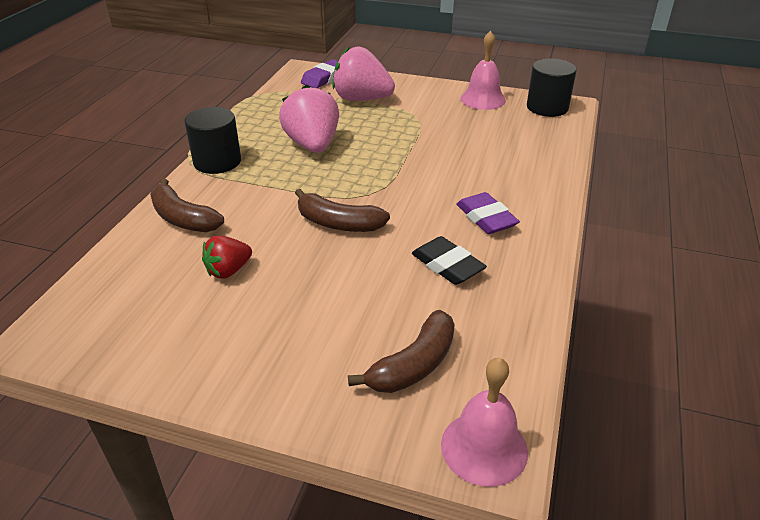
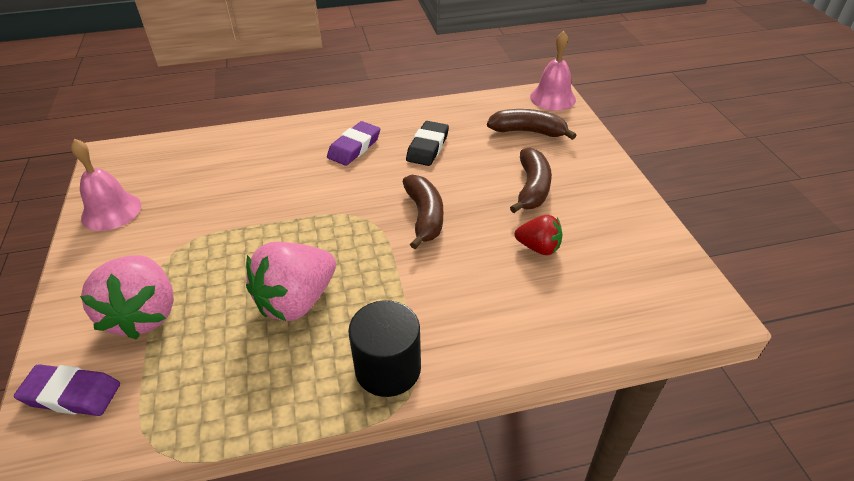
camera: 120 degrees left, 5 degrees up
brown banana [150,179,224,232] -> brown banana moved to [510,147,552,213]
black cylinder [527,59,577,117] -> none

